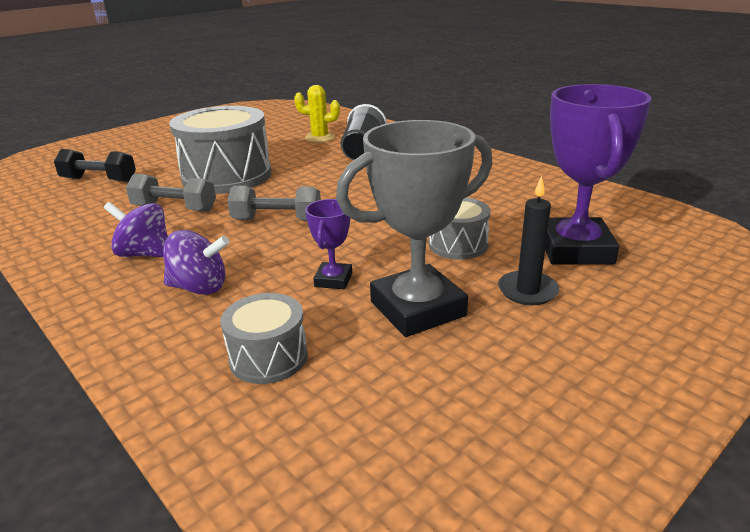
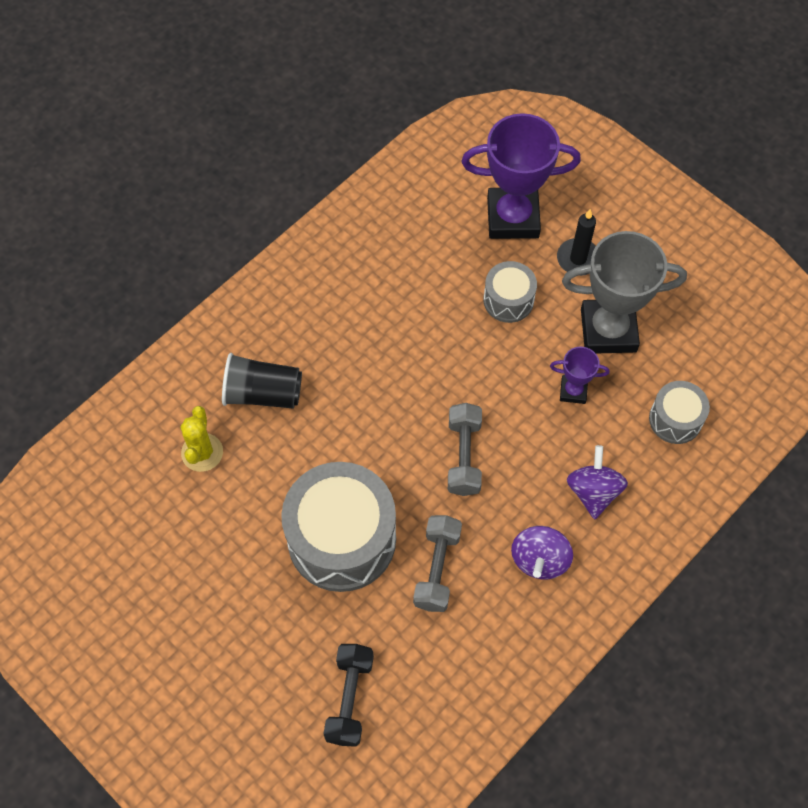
camera: 95 degrees left, 35 degrees up
grey trophy [336,120,493,337] -> grey trophy turned 60 degrees counterclockwise [562,231,687,353]

